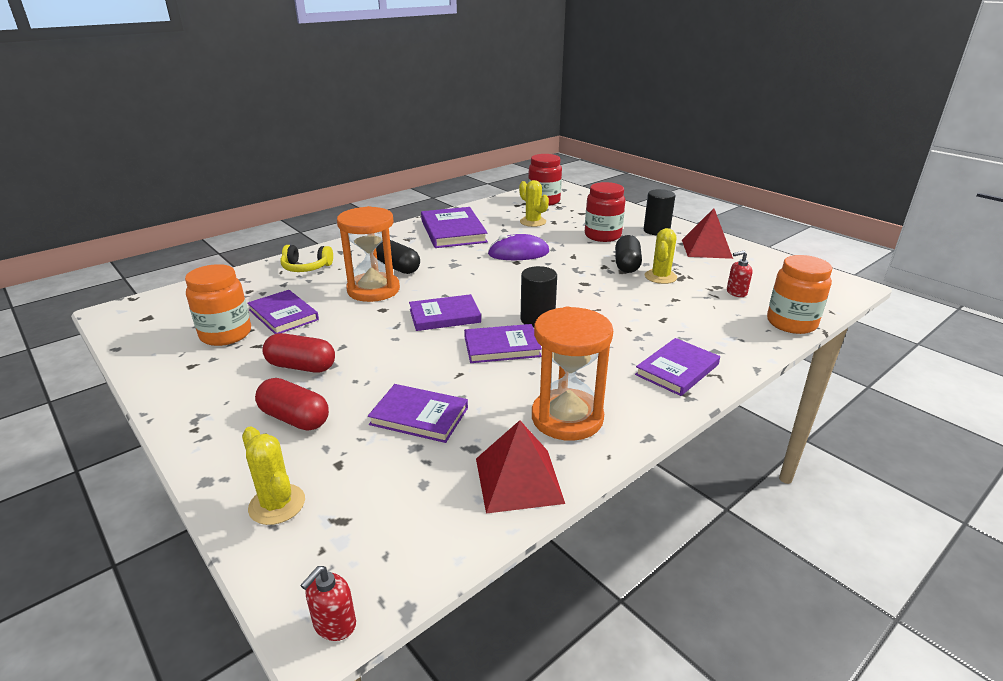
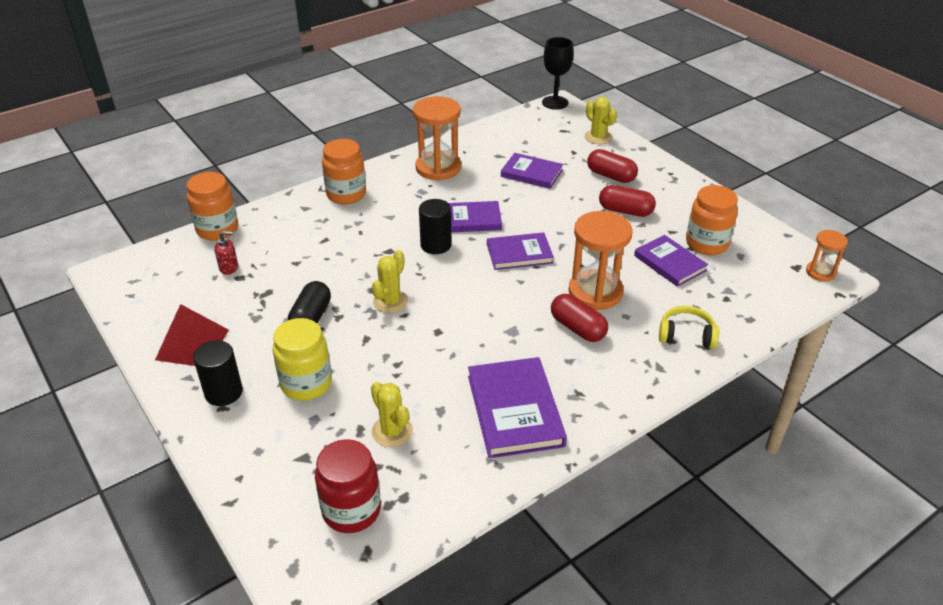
camera: 175 degrees left, 10 degrees up
red soap dispenser [300,566,356,641] -> black goblet [542,37,574,110]
black capsule [376,240,420,274] -> red capsule [551,294,608,342]
red pyramid [476,420,565,514] -> none
purple mouse [488,234,549,260] -> none
red jar [585,182,625,242] -> yellow jar [273,318,332,401]
purple book [635,338,720,396] -> orange jar [322,139,366,204]
yellow cactus [645,228,677,284] -> yellow cactus moved to [372,250,408,313]
none -> orange hourglass [806,230,848,282]

